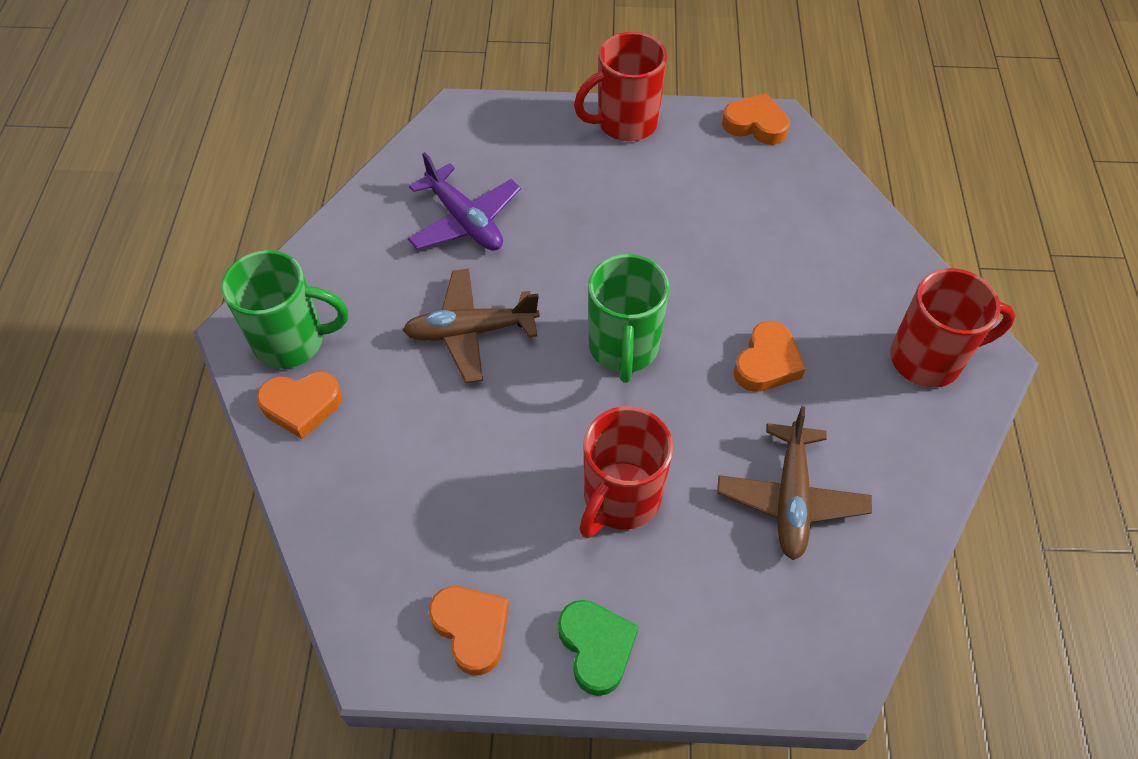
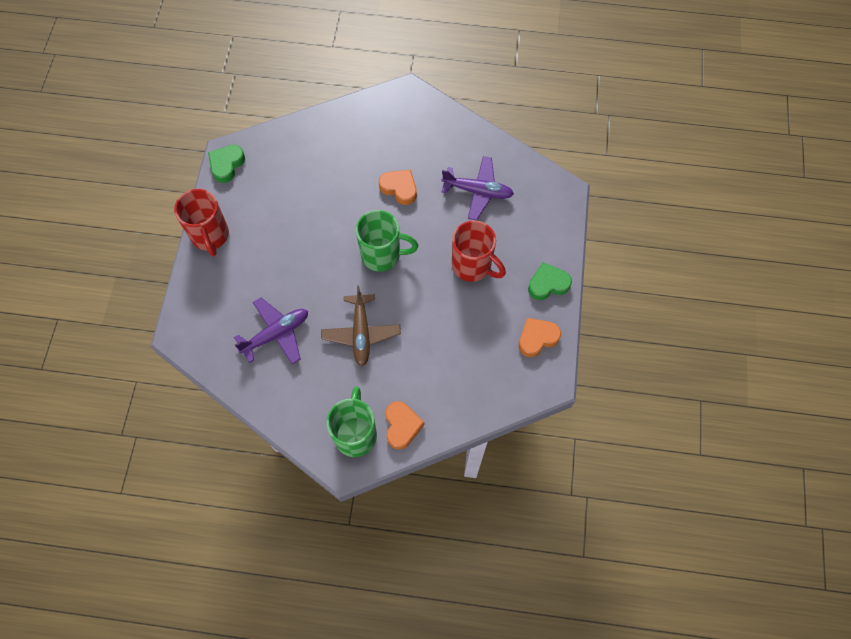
camera: 85 degrees left, 10 degrees up
brown plane [717,406,872,560] -> purple plane [441,156,514,221]
orange heart [722,93,790,145] -> green heart [208,145,245,183]
red mug [890,268,1016,387] -> none

